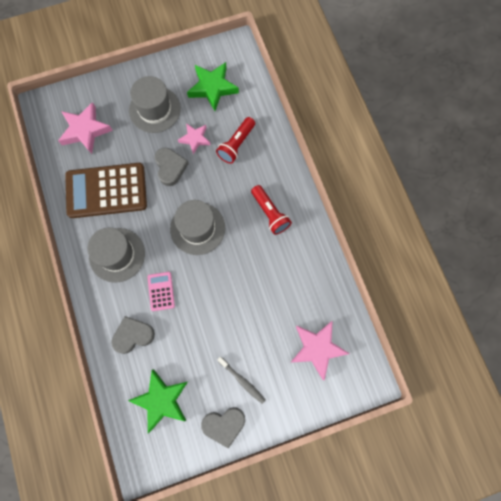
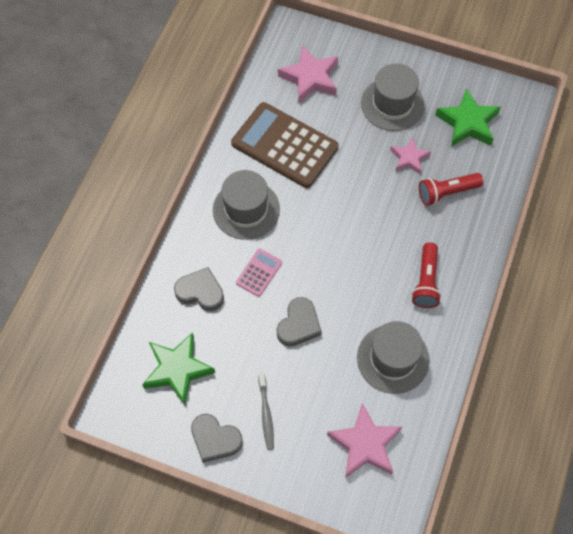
camera: 40 degrees right, 10 degrees down
grey heart [155,148,189,186] -> grey heart moved to [277,297,321,347]
grey hat [170,200,225,255] -> grey hat moved to [357,321,429,394]

